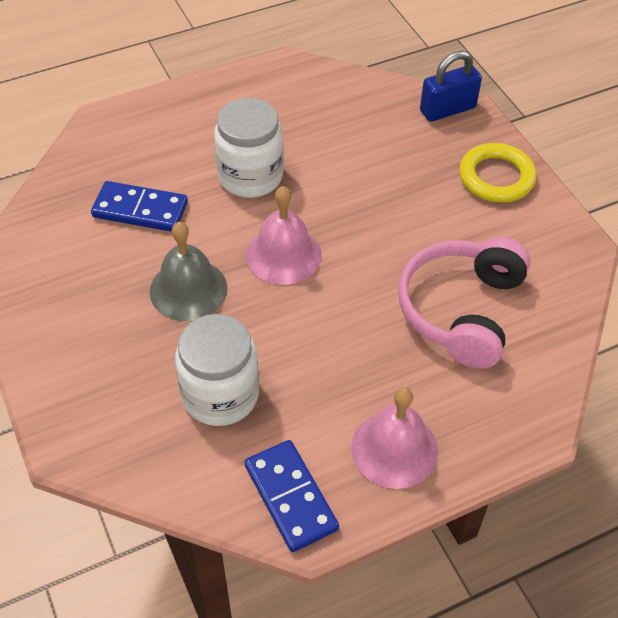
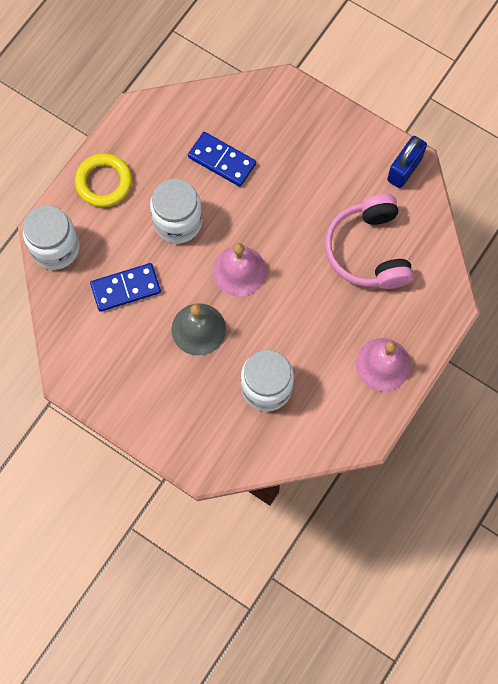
camera: 30 degrees left, 20 degrees up
blue domino [245,440,339,552] -> blue domino moved to [188,132,256,187]
blue padlock [420,51,482,122] -> blue padlock moved to [387,136,427,188]
yellow ring [459,143,537,203] -> yellow ring moved to [75,153,132,207]
none -> white jar [23,205,80,270]

